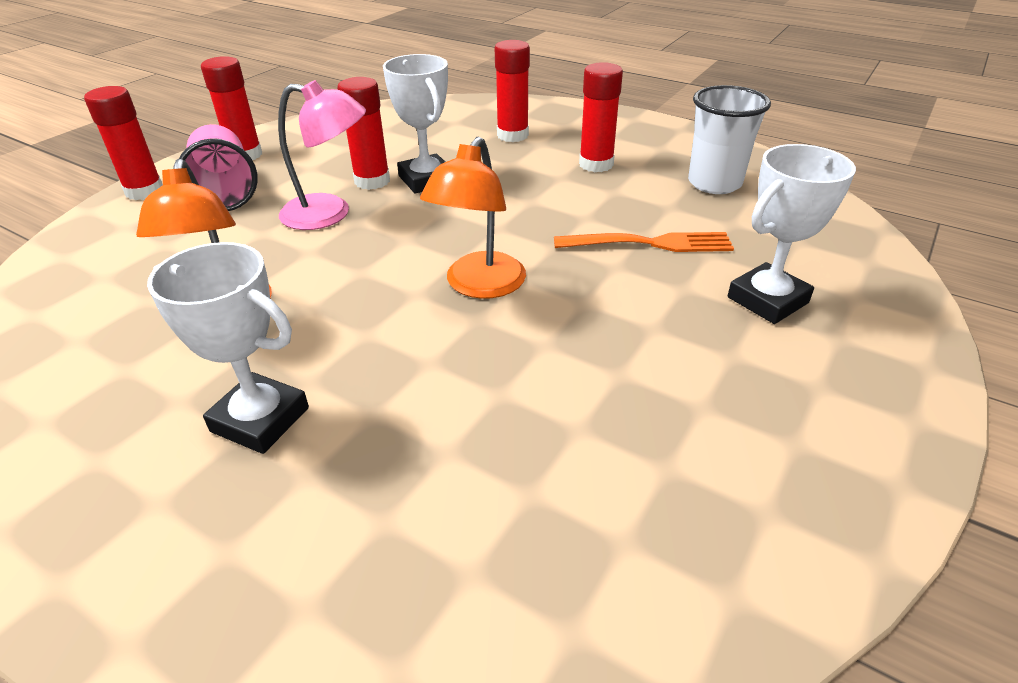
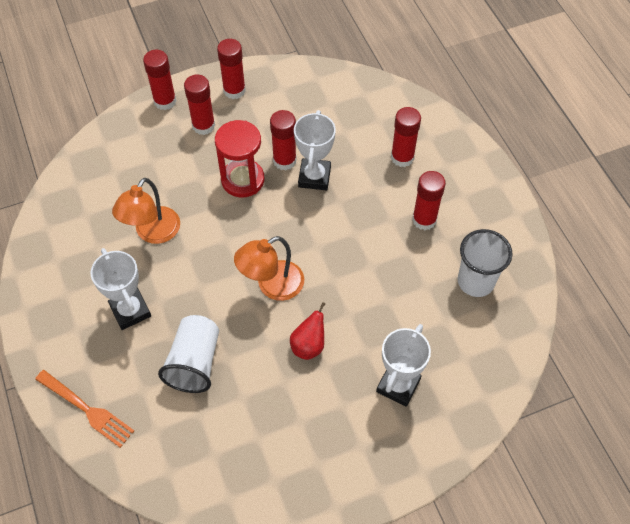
camera: 35 degrees right, 20 degrees up
pink cup [179,124,258,211] -> red glue stick [184,75,215,135]
pink lamp [278,80,366,230] -> red hourglass [215,120,264,198]
orange fork [554,232,734,252] -> orange fork moved to [35,370,134,448]
white trophy [728,144,856,324] -> white trophy turned 60 degrees counterclockwise [376,324,431,407]
none -> white cup [158,315,219,393]
none -> red pear [290,302,325,360]

